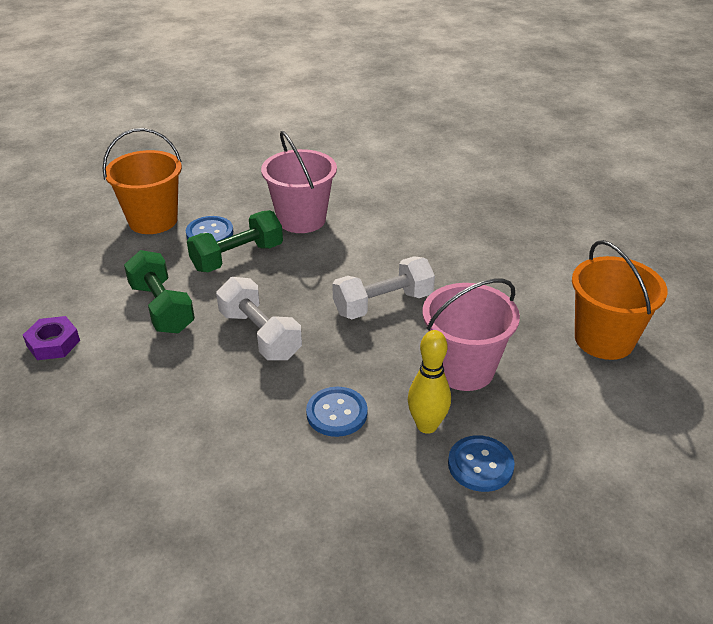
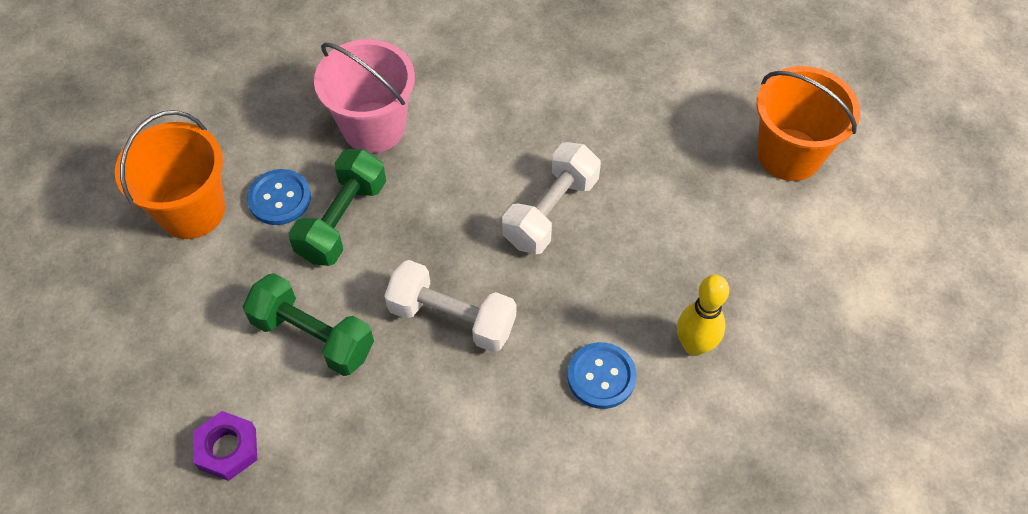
camera: 30 degrees left, 20 degrees up
pink bucket [422,279,520,391] -> none
blue button [448,435,515,492] -> none

